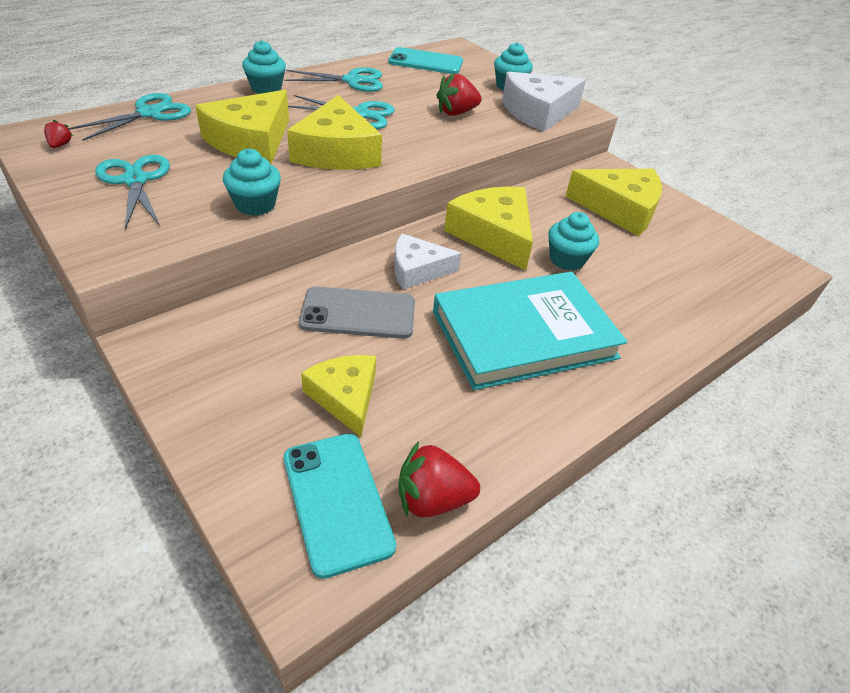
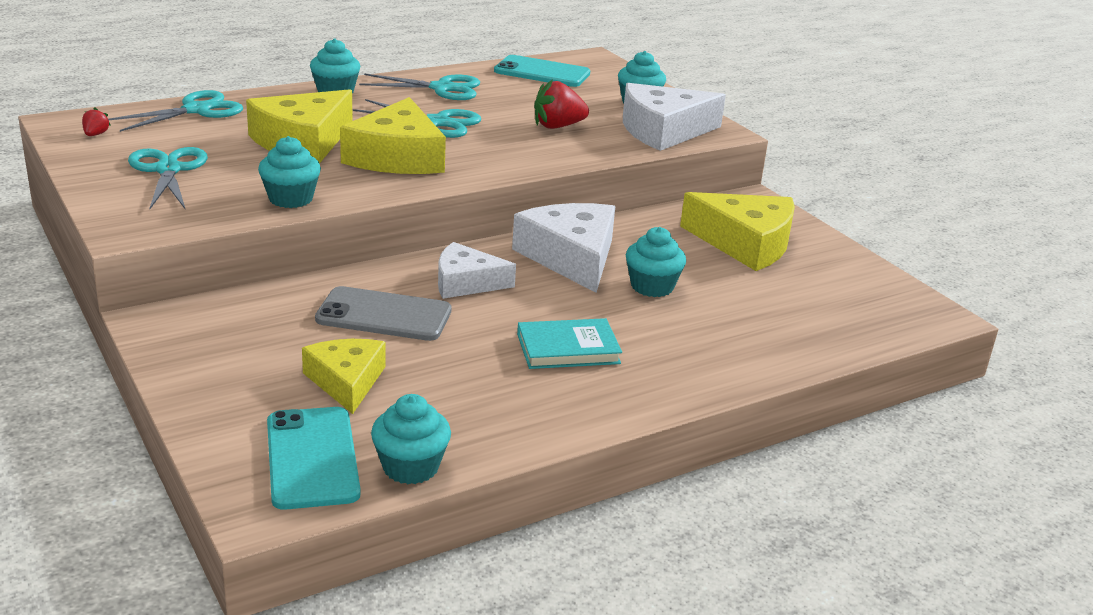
camera: 10 degrees right, 15 degrees down
red strawberry [398,441,480,517] -> turquoise cupcake [371,394,451,484]
turquoise book [433,272,628,390] -> turquoise book [517,318,622,369], size x0.51
yellow cheese [444,187,533,271] -> white cheese [512,203,615,293]

